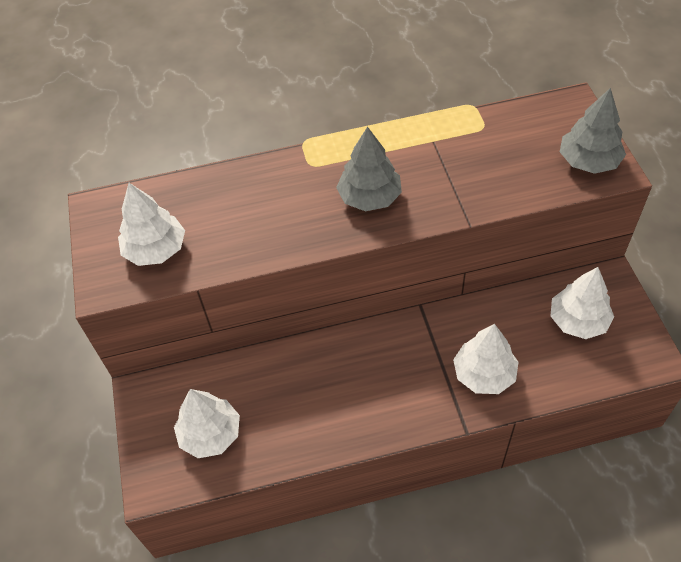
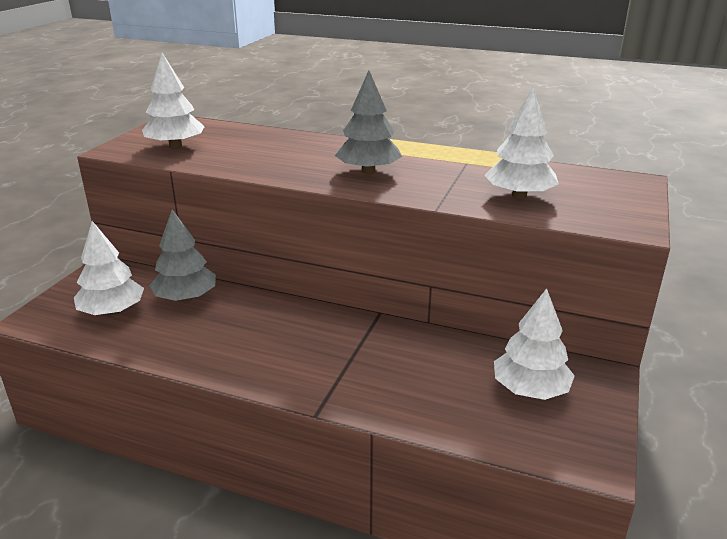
camera: 30 degrees right, 25 degrees down
white tree [453,324,519,394] -> white tree moved to [484,88,558,199]
grey tree [560,88,626,174] -> grey tree moved to [149,209,216,302]

